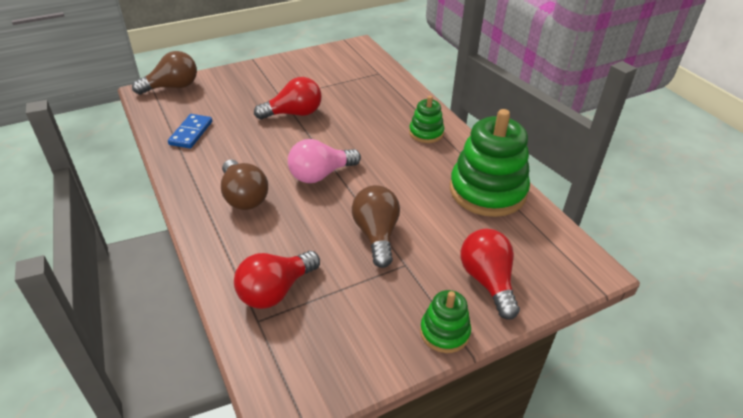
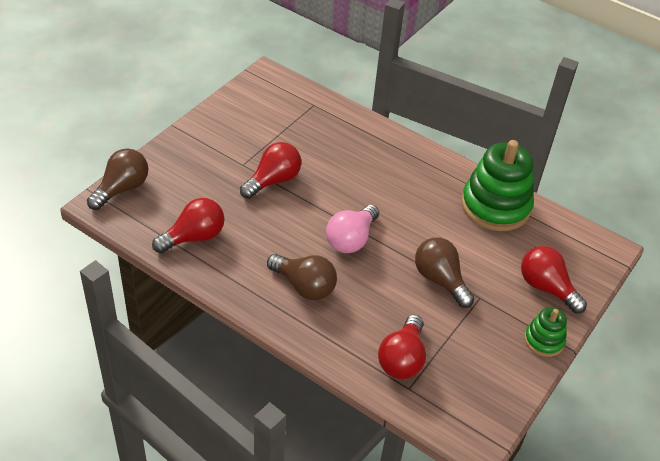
camera: 30 degrees left, 5 degrees up
blue domino [168,114,212,148] -> red light bulb [152,198,225,253]
green stacking toy [409,96,444,143] -> none

